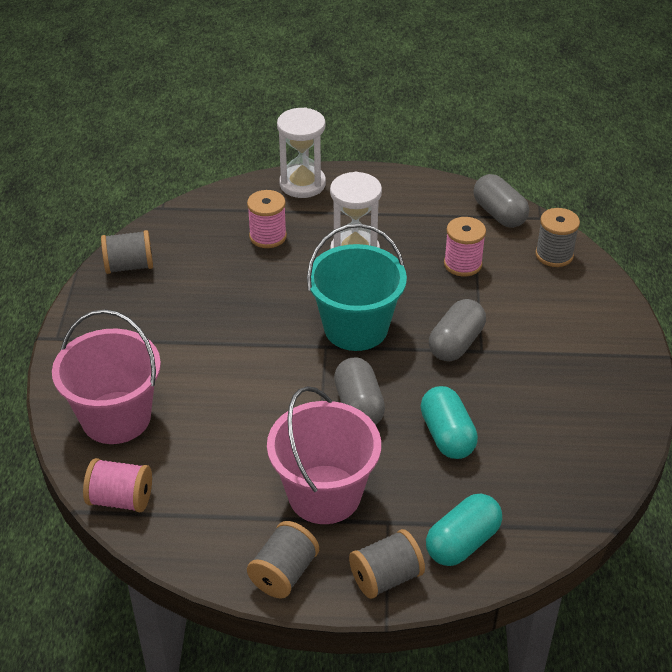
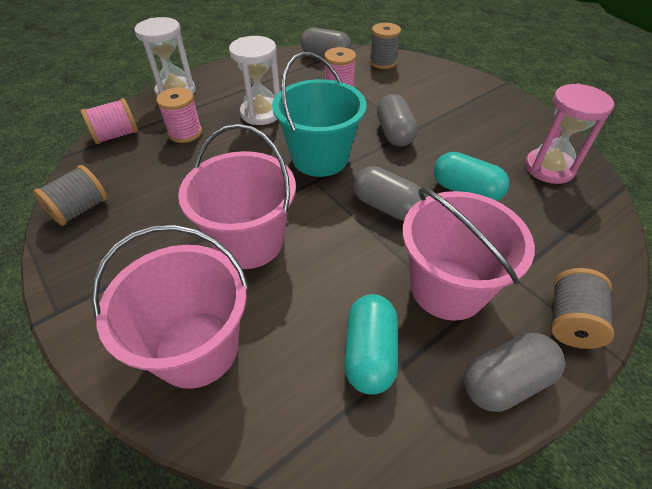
camera: 40 degrees left, 5 degrees up
pink spool [83,458,152,512] -> pink spool moved to [81,98,138,144]
grey spool [247,521,319,598] -> grey capsule [464,333,565,412]
turquoise capsule [426,494,502,566] -> turquoise capsule moved to [344,294,398,395]
none -> pink bucket [178,124,296,269]
none -> pink hourglass [525,84,614,184]

